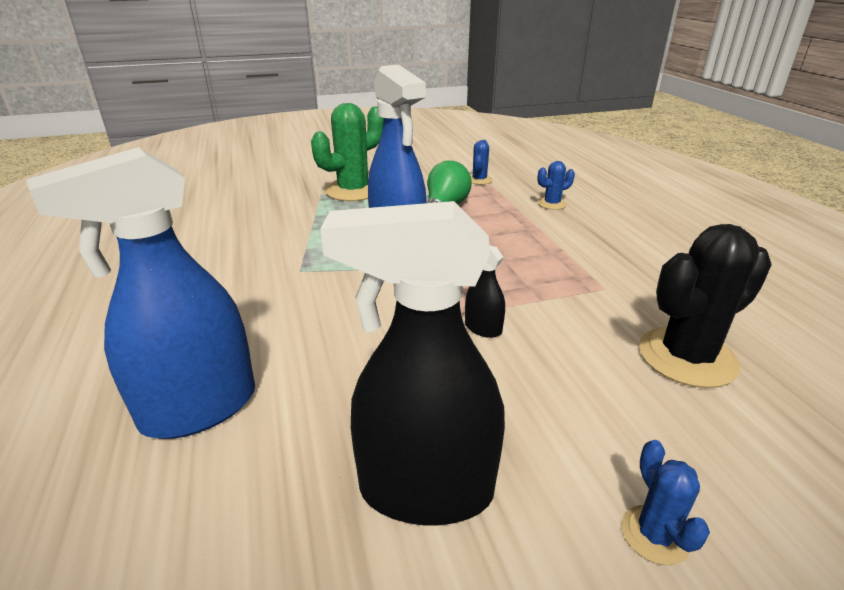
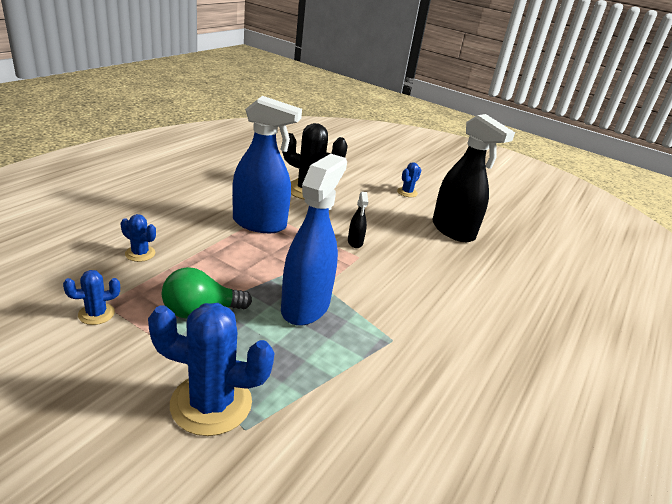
camera: 135 degrees left, 0 degrees up
blue spray bottle [26,147,255,439] -> blue spray bottle moved to [232,96,302,233]
green cactus [311,103,384,201] -> blue cactus [148,303,274,436]

